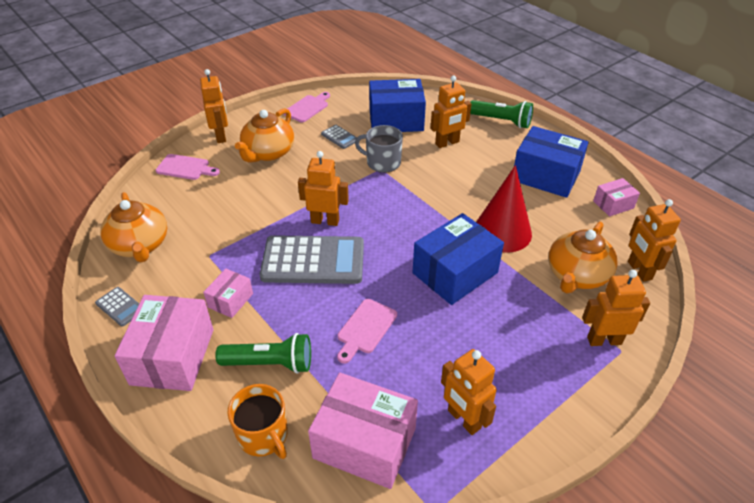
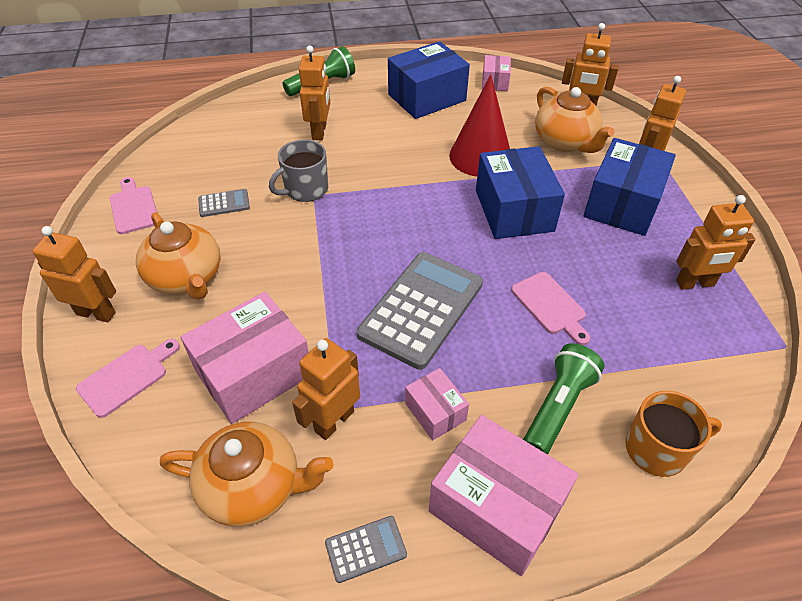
camera: 60 degrees left, 5 degrees up
orange robot [298,151,349,226] -> orange robot moved to [292,338,360,440]
pink box [308,373,418,489] -> pink box moved to [181,292,309,424]
blue box [369,79,426,132] -> blue box moved to [584,138,676,236]

